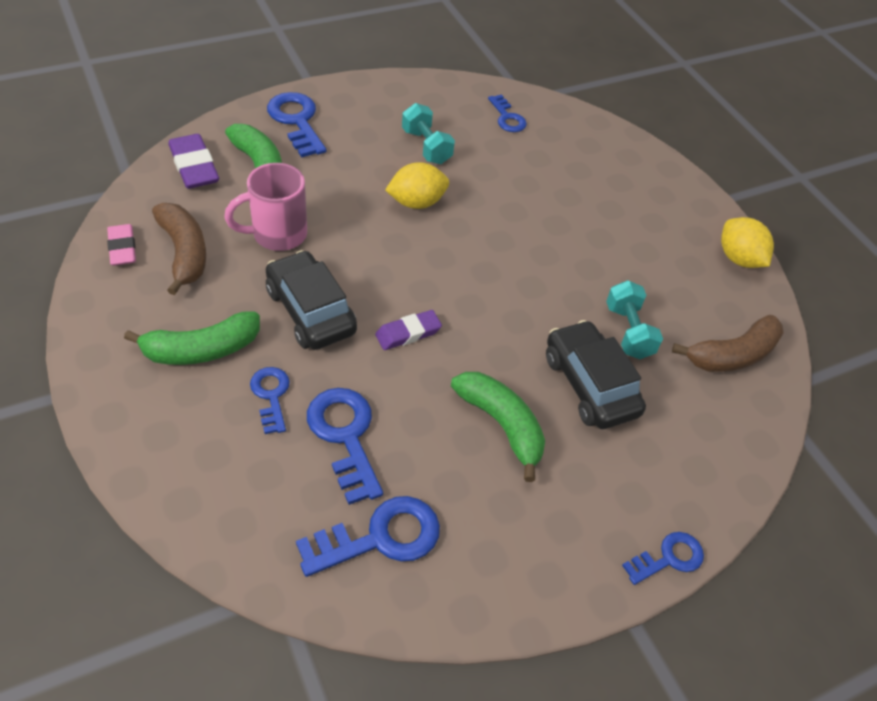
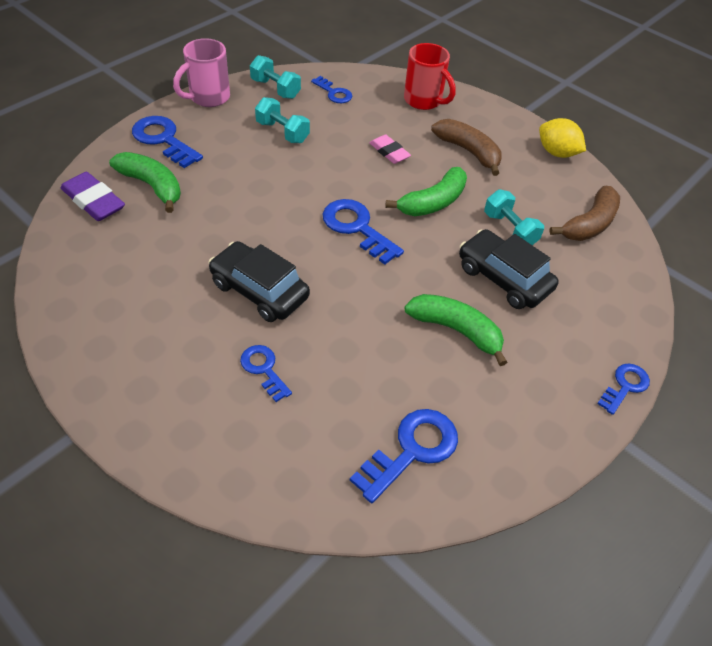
camera: 20 degrees left, 0 degrees up
pink eraser [107,224,136,266] -> pink eraser moved to [370,135,411,164]
green banana [124,311,260,365] -> green banana moved to [385,167,467,216]
brown banana [152,203,206,295] -> brown banana moved to [431,119,502,176]
pink mug [224,163,307,251] -> pink mug moved to [173,38,230,107]
blue key [307,388,383,505] -> blue key moved to [323,199,404,265]
purple eraser [375,310,442,350] -> none
yellow lemon [385,162,449,209] -> none
none -> turquoise dumbbell [250,55,301,99]
none -> red mug [404,43,456,110]

